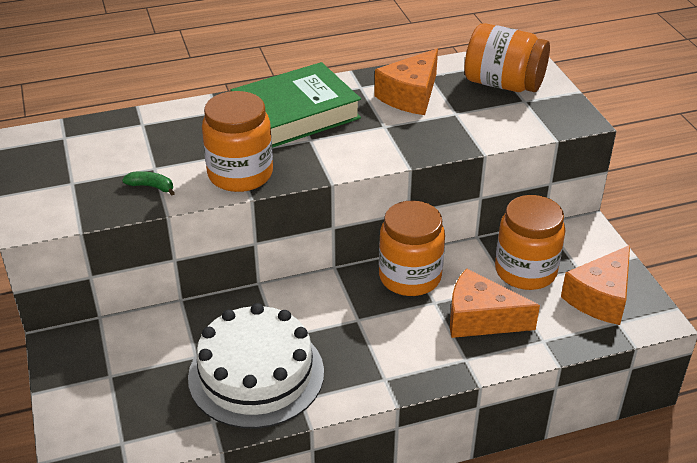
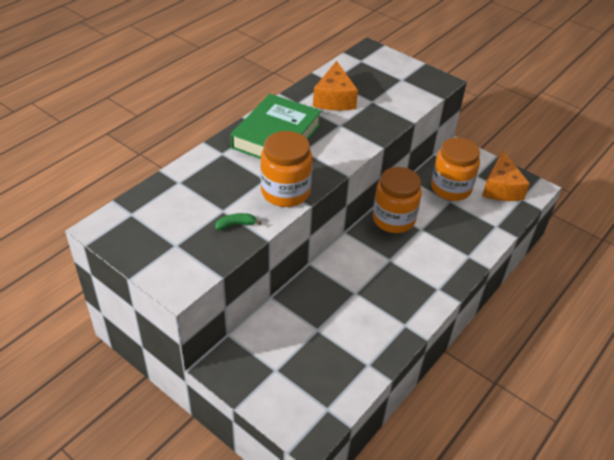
camera: 35 degrees left, 5 degrees up
white cake [188,303,324,429] -> none
orange cheese [450,268,540,338] -> none
orange jar [465,23,550,92] -> none

